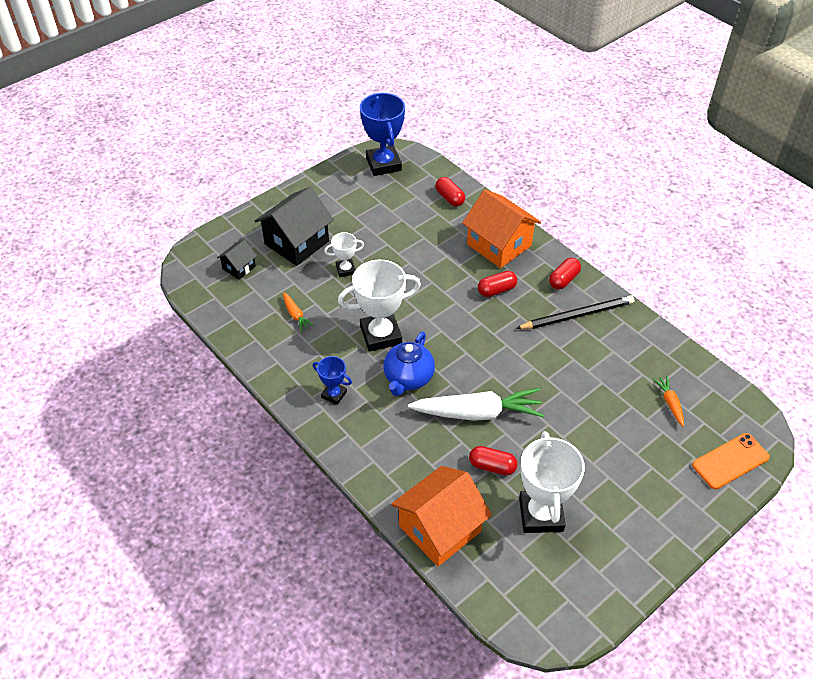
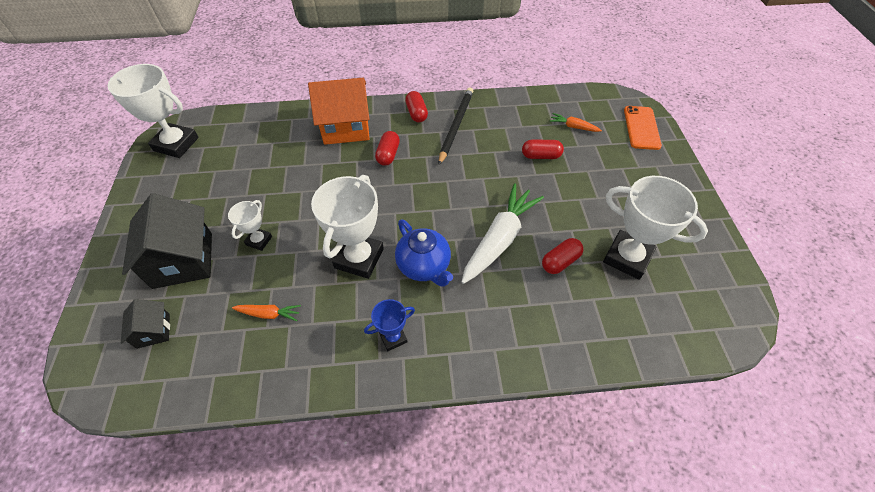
camera: 55 degrees left, 5 degrees up
blue trophy [360,93,405,176] -> white trophy [107,64,199,158]
orange house [391,466,492,567] -> none
red capsule [435,177,465,207] -> red capsule moved to [522,139,564,159]

